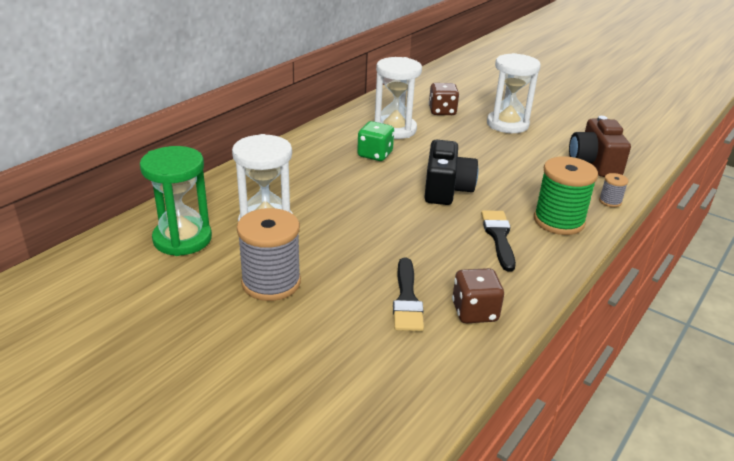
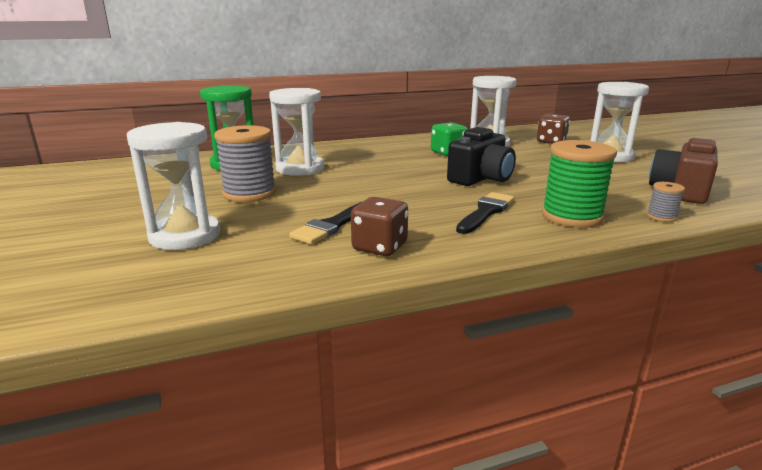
camera: 35 degrees right, 10 degrees down
none -> white hourglass [127,122,220,250]

